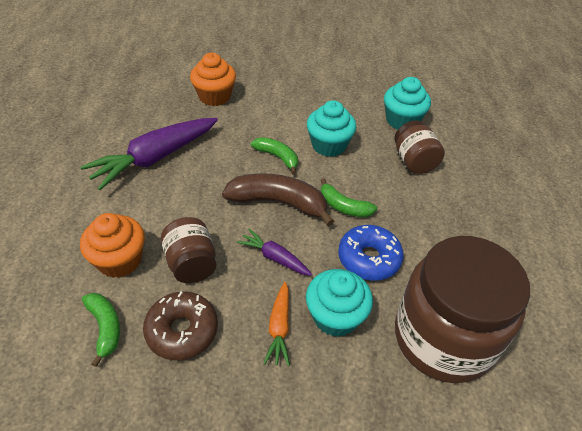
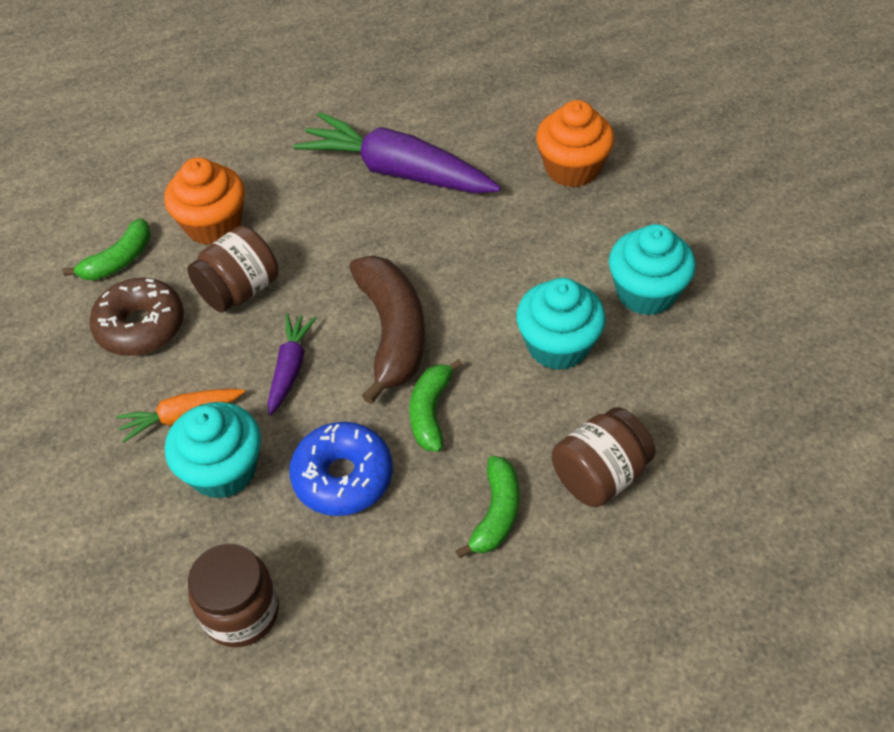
camera: 70 degrees right, 5 degrees up
green banana [251,137,298,174] -> green banana moved to [456,456,519,558]
turquoise cupcake [384,77,431,130] -> turquoise cupcake moved to [609,224,696,316]
brown jar [395,236,530,383] -> brown jar [188,543,279,647], size x0.50

